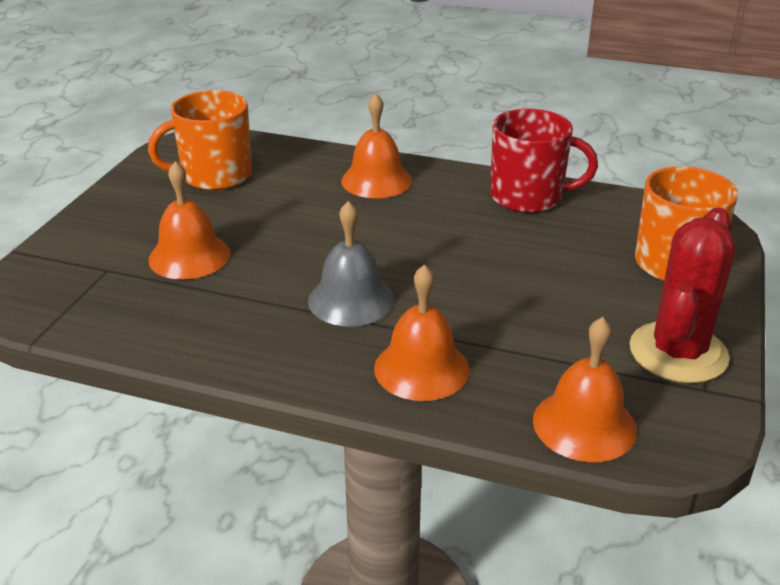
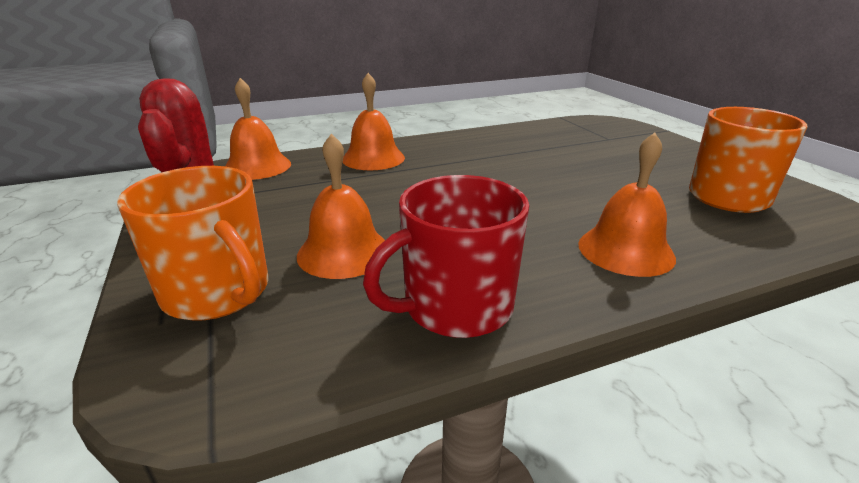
camera: 140 degrees right, 5 degrees down
orange bell [149,161,230,279] -> orange bell moved to [297,134,385,279]
grey bell [308,201,394,327] -> none

